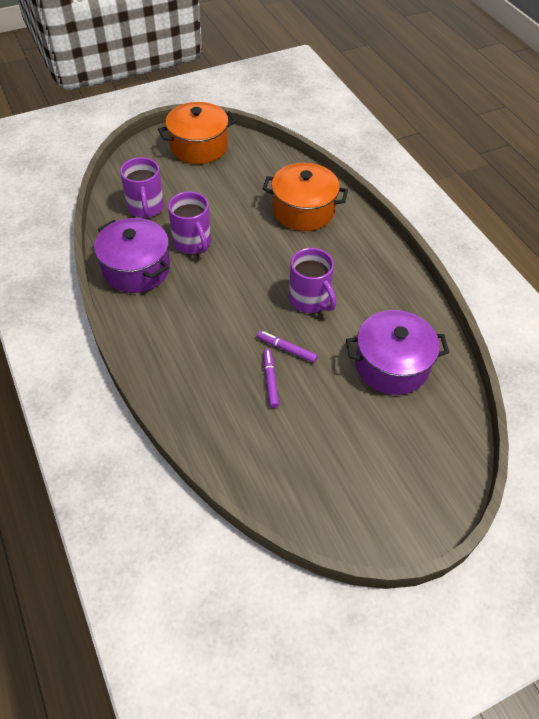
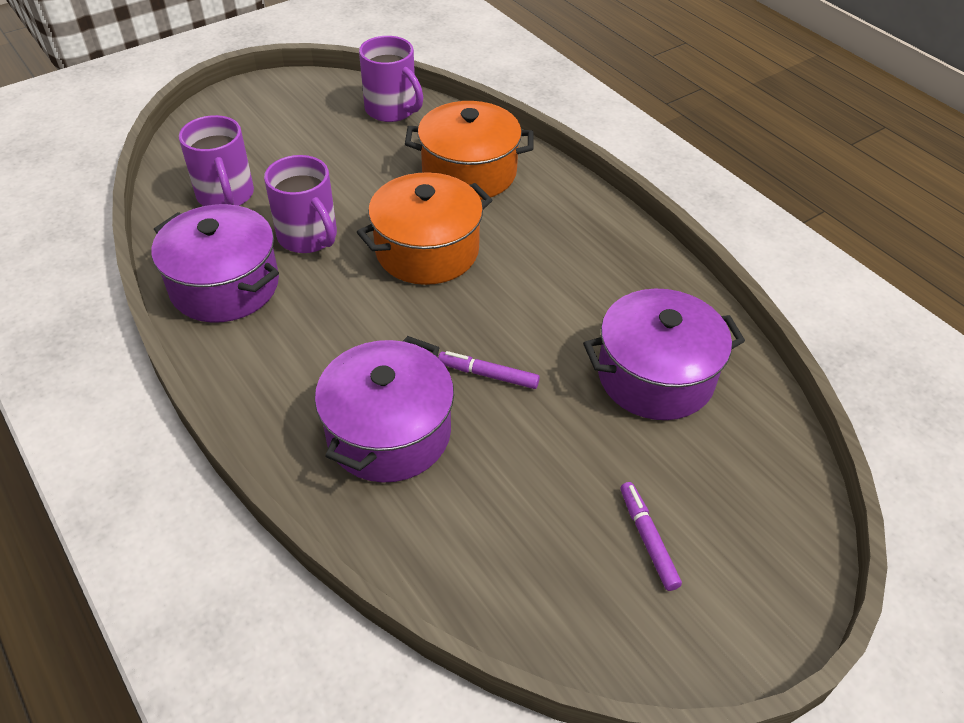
camera: 10 degrees left, 5 degrees down
orange pot [158,102,236,164] -> orange pot moved to [357,172,492,285]
purple marker [263,349,279,408] -> purple marker moved to [620,482,682,591]
purple mug [289,248,336,313] -> purple mug moved to [359,36,423,122]
none -> purple pot [315,336,454,482]

